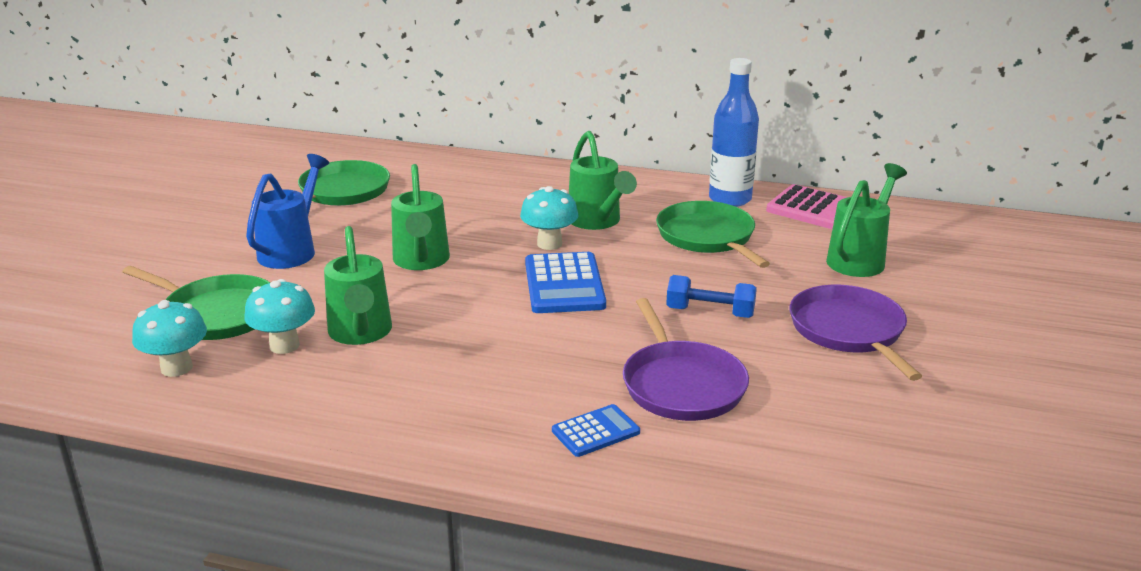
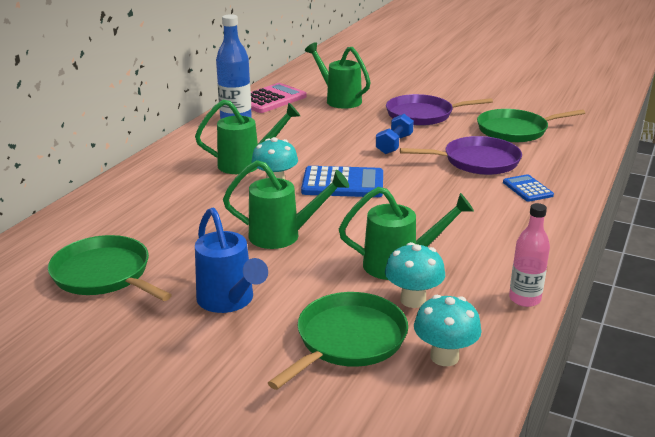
camera: 80 degrees left, 0 degrees up
blue watering can [246,154,329,269] -> blue watering can turned 150 degrees counterclockwise [195,207,268,313]
green pan [656,201,770,268] -> green pan moved to [477,109,585,142]
none -> pink bottle [509,203,550,307]

